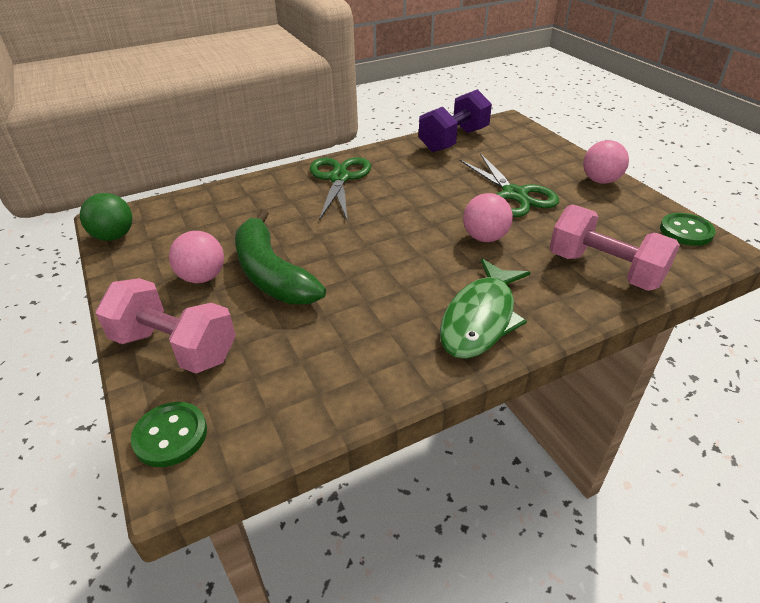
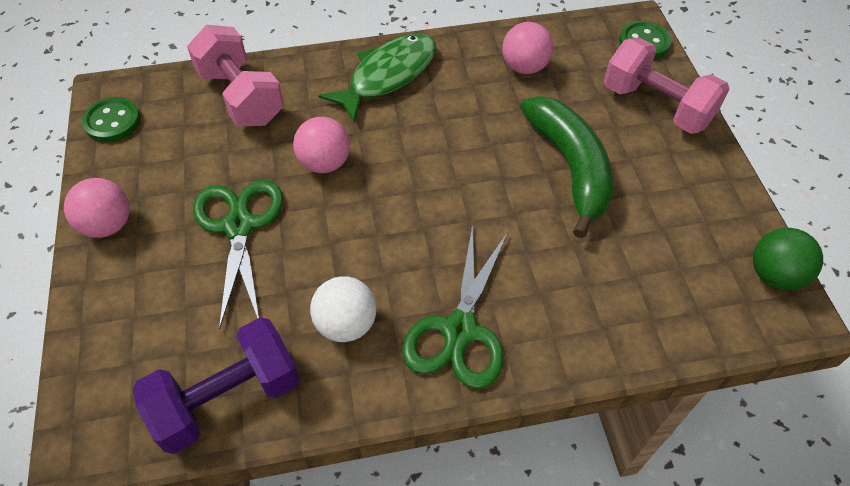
camera: 165 degrees left, 15 degrees up
pink ball [169,231,224,283] -> pink ball moved to [502,22,553,74]
none -> white ball [310,276,376,342]

